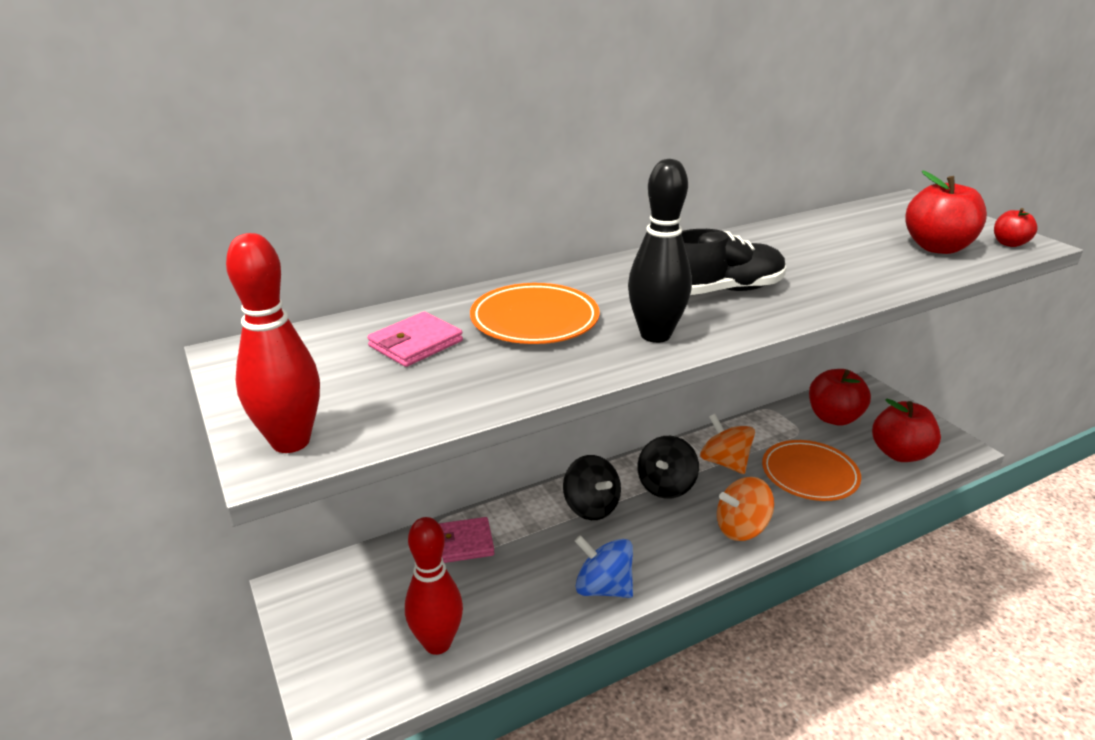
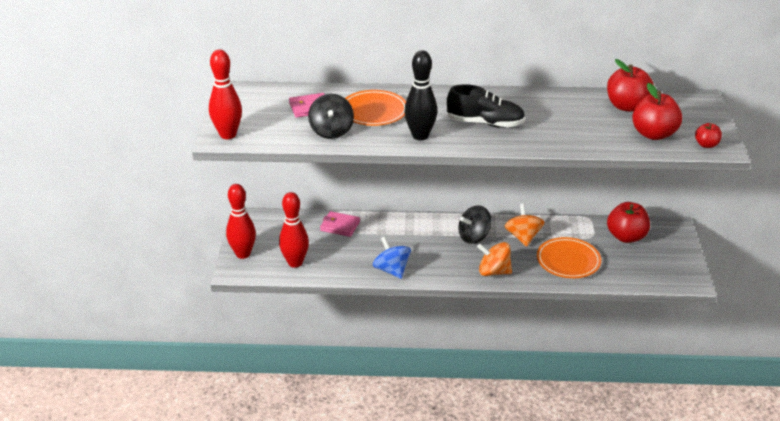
camera: 30 degrees right, 5 degrees up
black spinning top [563,455,621,520] -> black spinning top moved to [308,94,354,139]
red apple [872,399,941,462] -> red apple moved to [607,59,654,112]
none -> red bowling pin [226,184,256,259]

